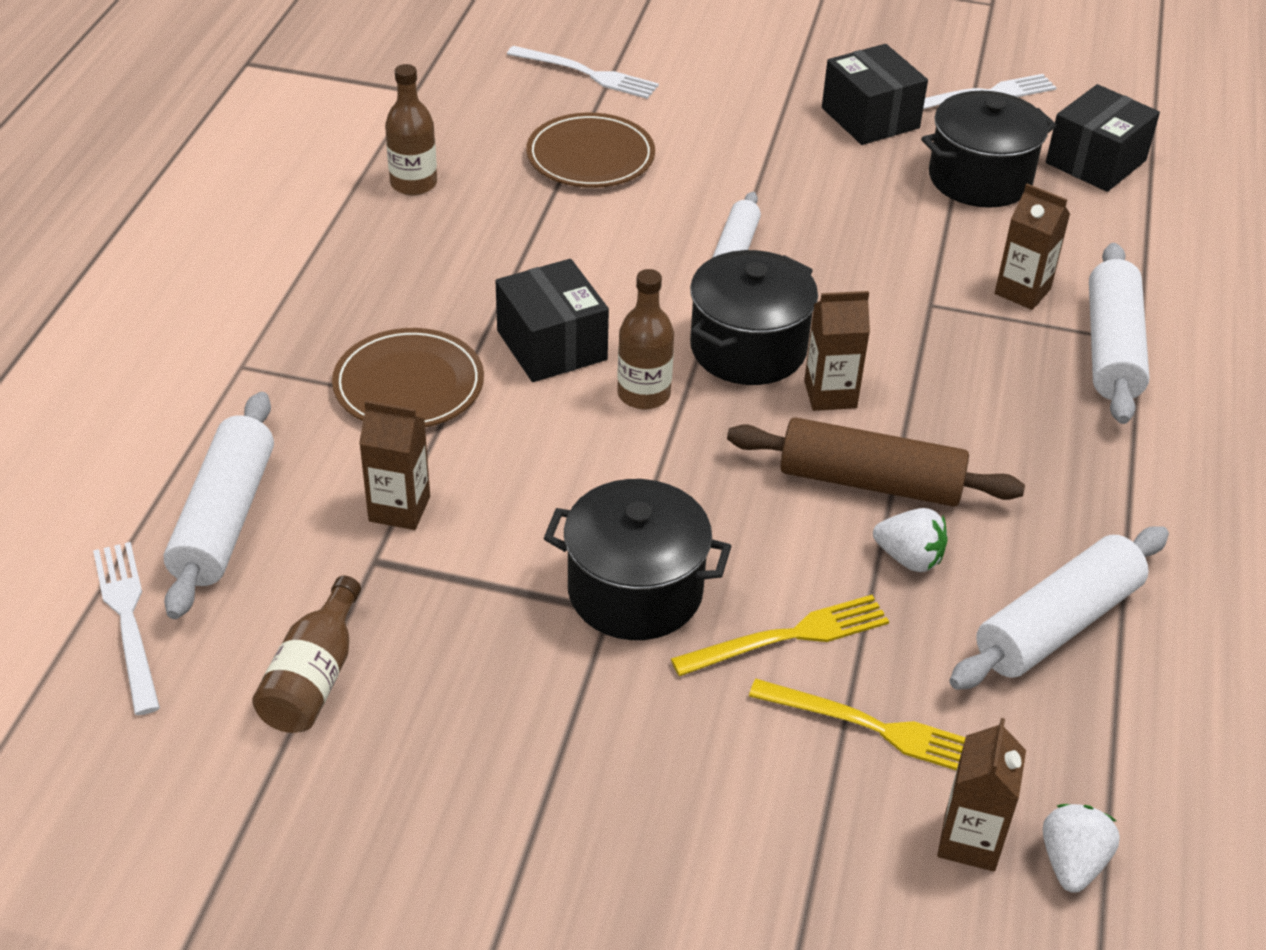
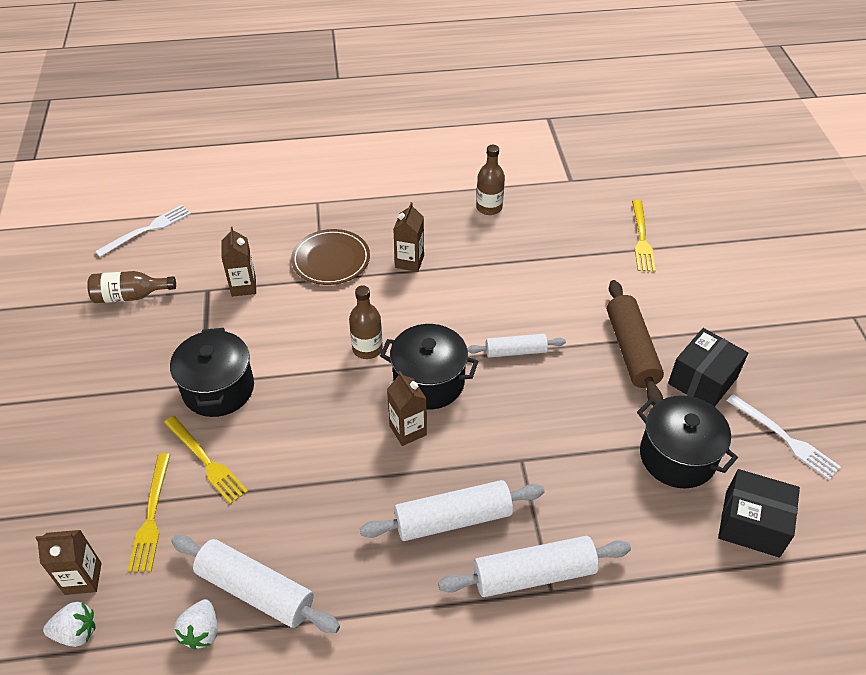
camera: 70 degrees right, 5 degrees up
white rolling pin [164,392,274,619] -> white rolling pin moved to [360,480,545,541]
black box [496,259,609,382] -> none
white fork [507,46,659,99] -> yellow fork [632,200,656,272]
brown plate [526,113,655,188] -> none
brown rolling pin [727,417,1025,507] -> brown rolling pin moved to [607,280,664,406]
white strawberry [873,508,947,572] -> white strawberry moved to [174,599,218,650]
brown carton [995,184,1070,310] -> brown carton moved to [393,202,424,272]

